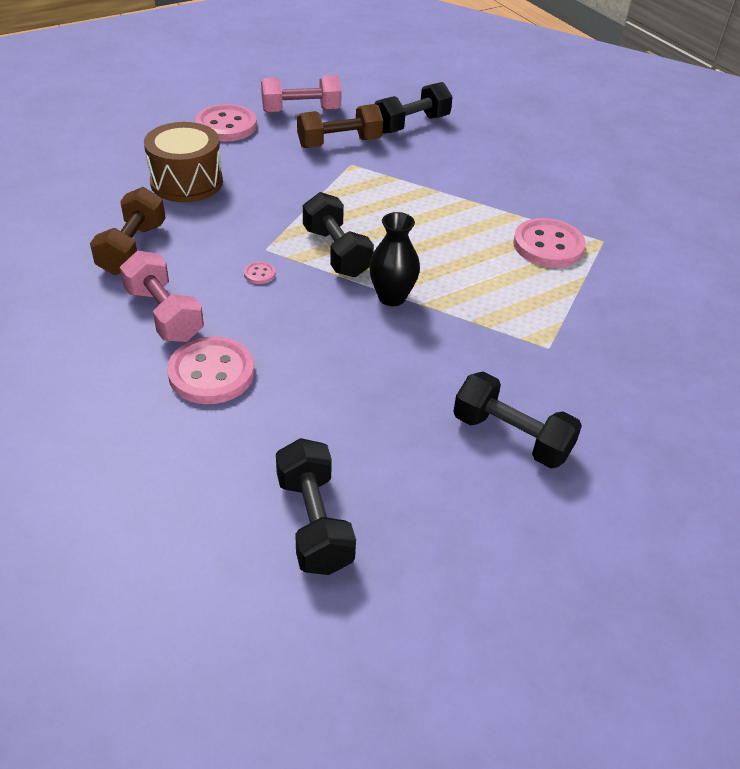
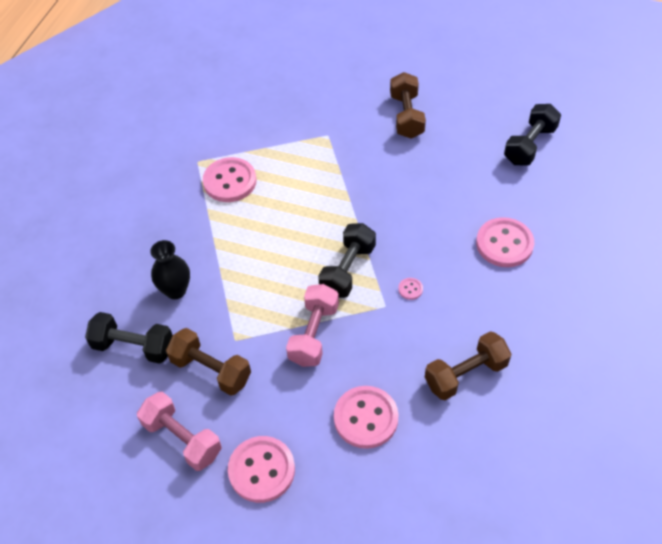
camera: 125 degrees left, 10 degrees up
pink dumbbell [120,251,204,342] -> pink dumbbell moved to [286,284,339,367]
brown drum [144,122,223,202] -> pink button [334,386,399,449]
black vase [369,212,420,306] -> black vase moved to [150,240,190,299]
black dumbbell [453,371,582,468] -> brown dumbbell [390,72,426,138]

